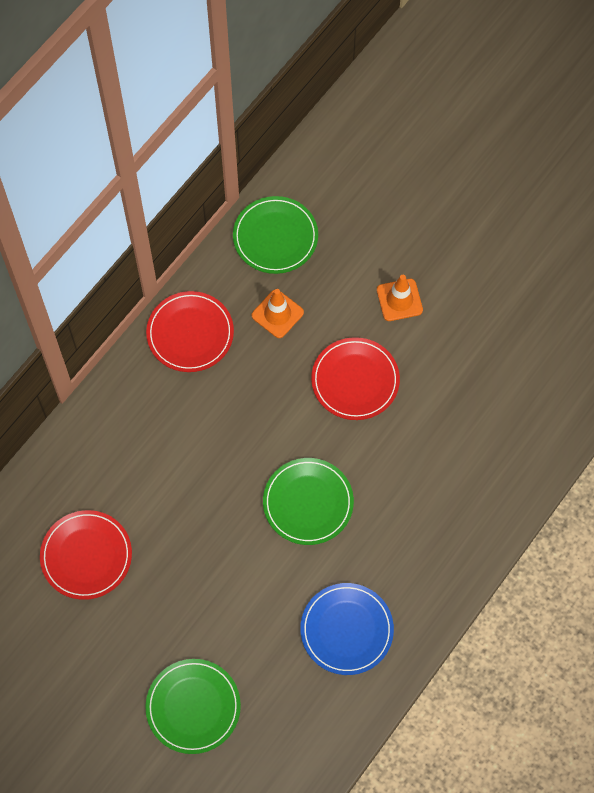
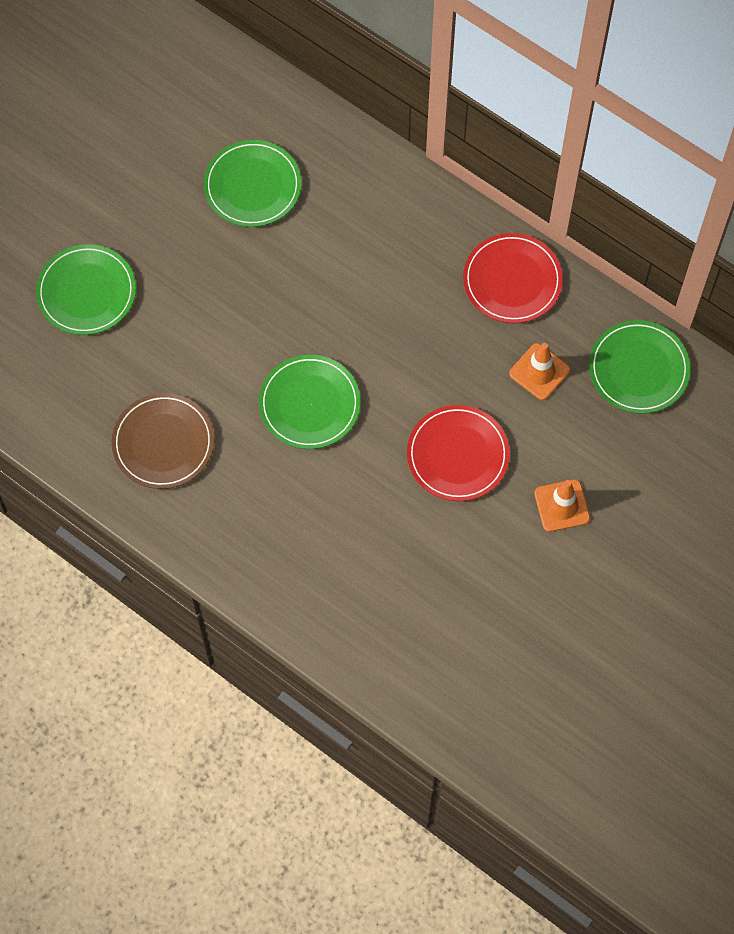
camera: 90 degrees right, 0 degrees up
red plate [40,510,132,600] -> green plate [204,140,302,227]
blue plate [300,583,394,675] -> brown plate [112,393,214,489]

